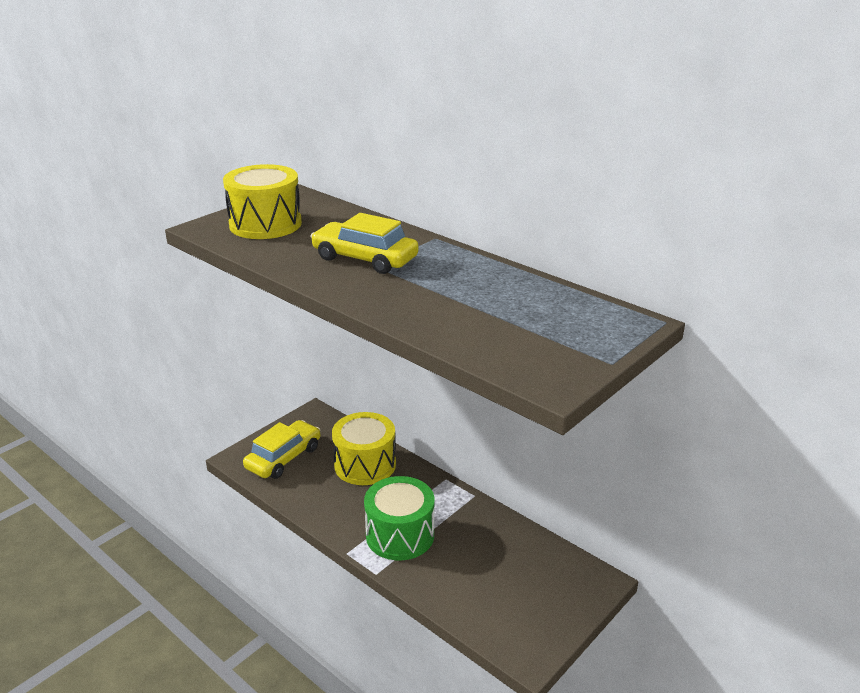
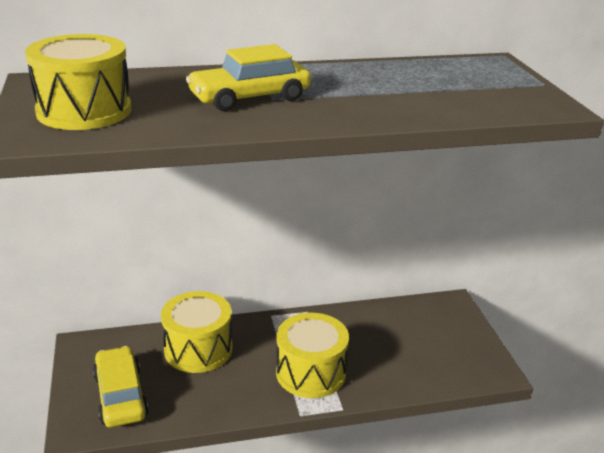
camera: 55 degrees left, 0 degrees up
green drum [364,476,434,560] -> yellow drum [276,313,349,398]

